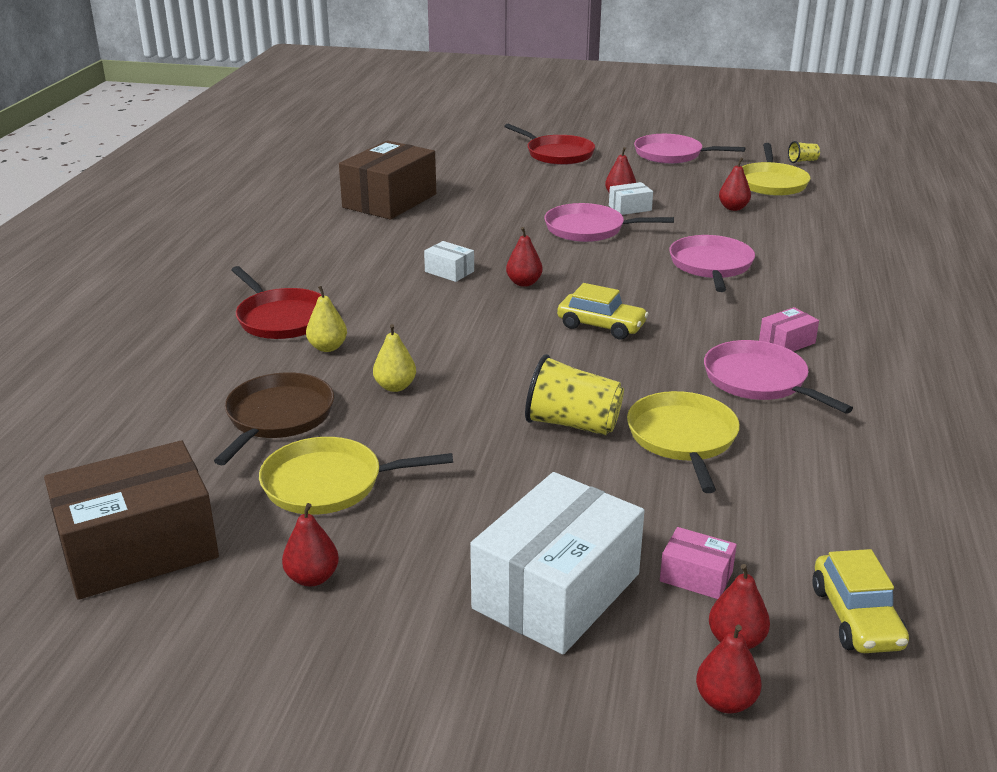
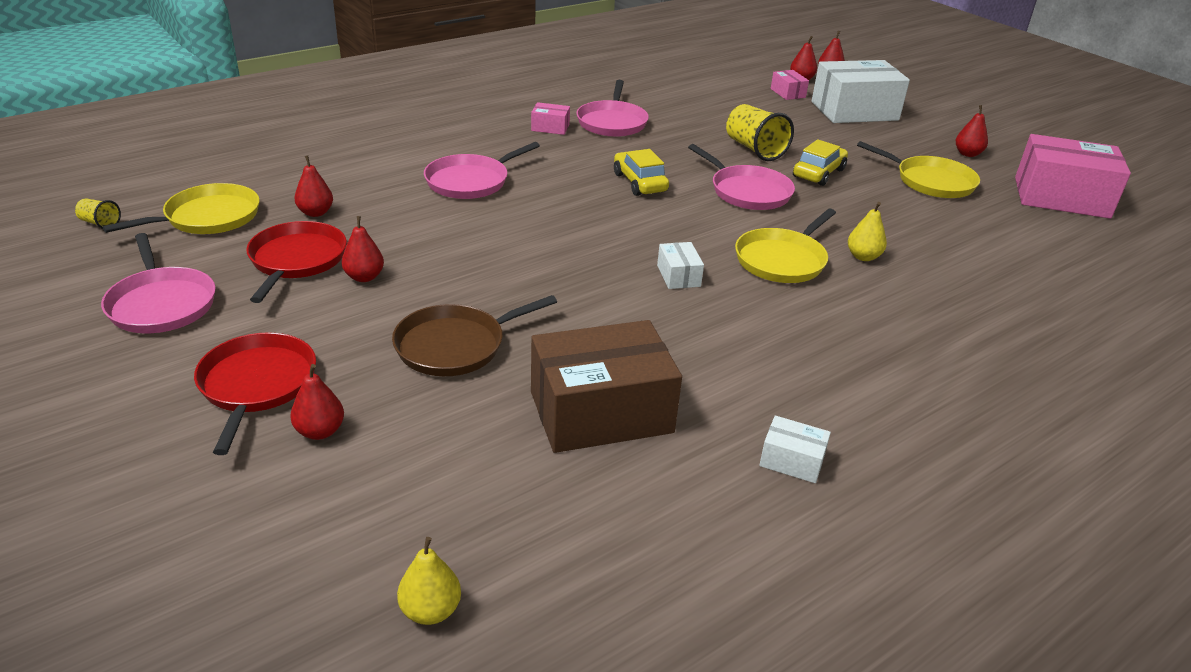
camera: 140 degrees left, 5 degrees up
brown box [44,440,219,600] -> pink box [1015,134,1131,219]
brown pan [214,372,334,465] -> brown pan moved to [392,295,557,376]
red pan [231,266,322,339] -> red pan moved to [246,221,347,303]
yellow pear [373,324,416,392] -> yellow pear moved to [397,537,461,625]
red pear [506,227,543,287] -> red pear moved to [290,364,344,440]
pink pan [544,203,674,242] -> pink pan moved to [688,144,795,210]
white box [609,182,653,215] -> white box moved to [759,415,831,483]
yellow pan [627,391,740,493] -> yellow pan moved to [735,209,836,283]
yellow car [812,549,909,653] -> yellow car moved to [793,139,848,186]

